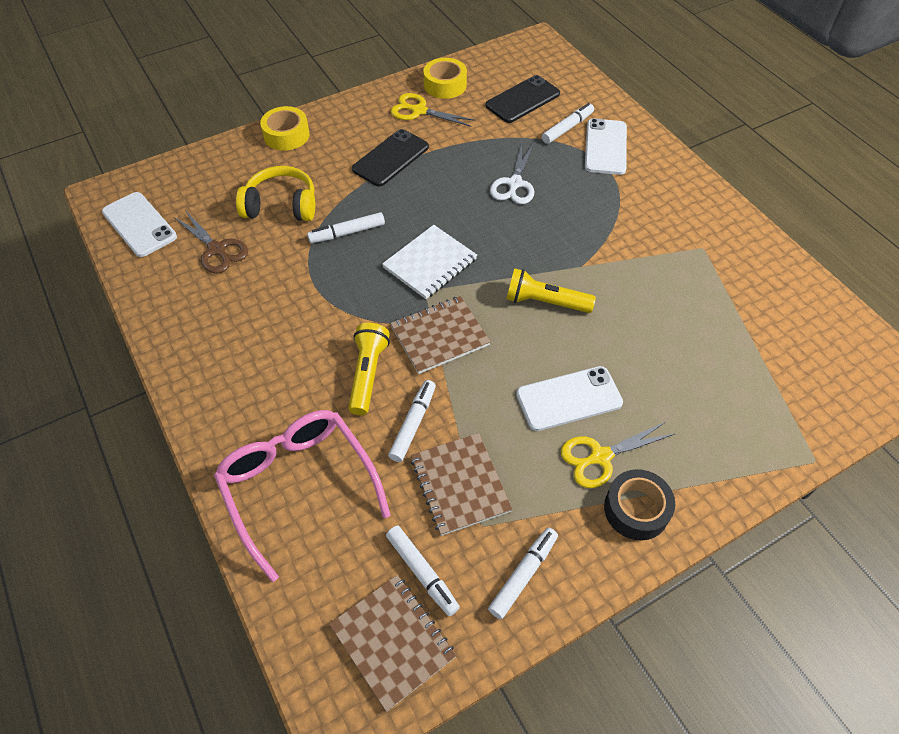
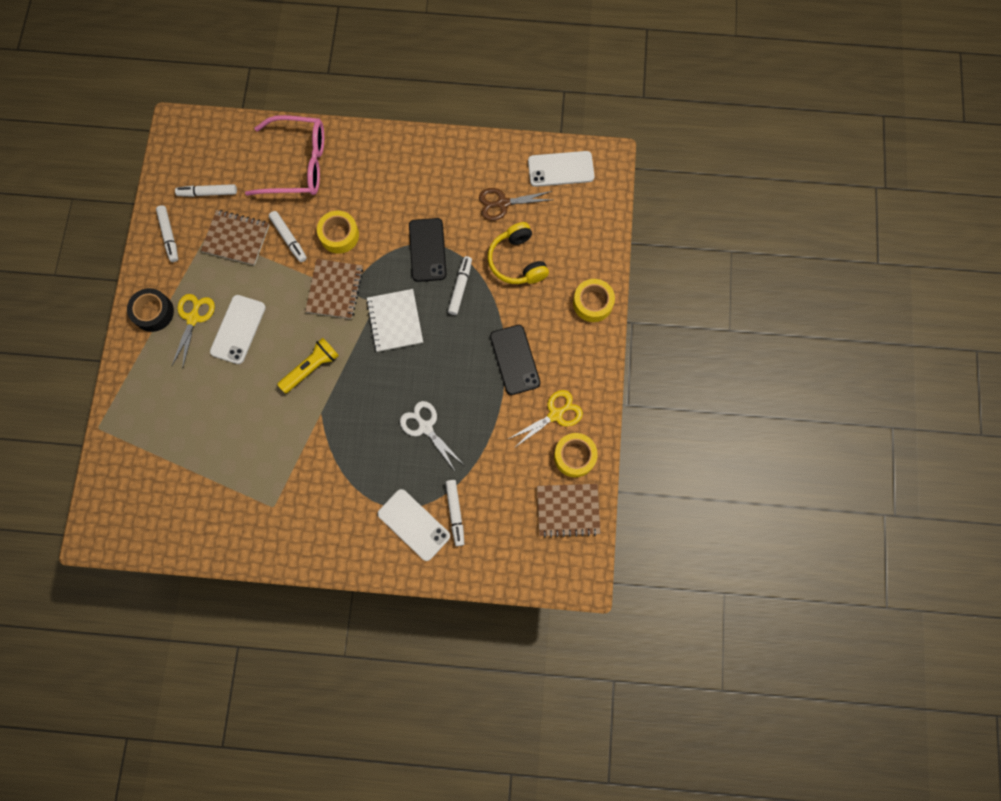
camera: 125 degrees right, 20 degrees up
yellow headphones [236,166,315,221] -> yellow headphones turned 120 degrees clockwise [488,222,549,284]
brown notebook [329,575,456,711] -> brown notebook moved to [537,484,601,538]
yellow flashlight [348,323,390,415] -> yellow tape [317,211,359,254]
black phone [486,75,560,123] -> black phone moved to [409,218,447,282]

